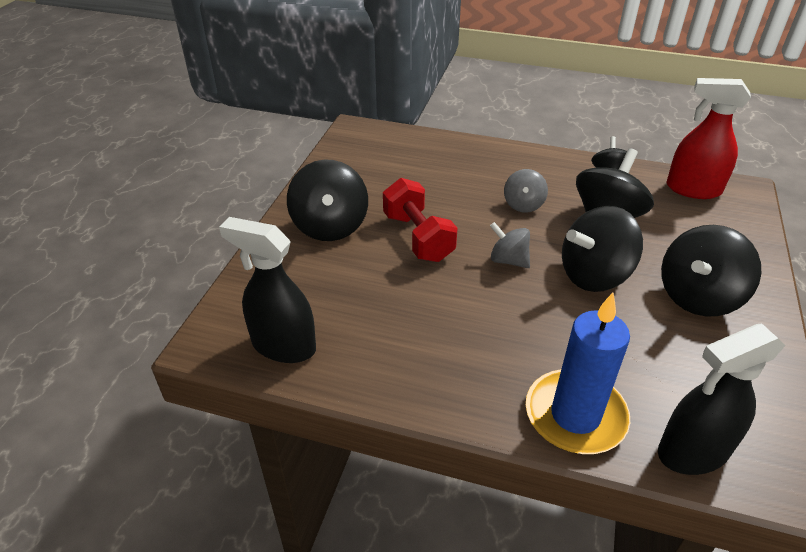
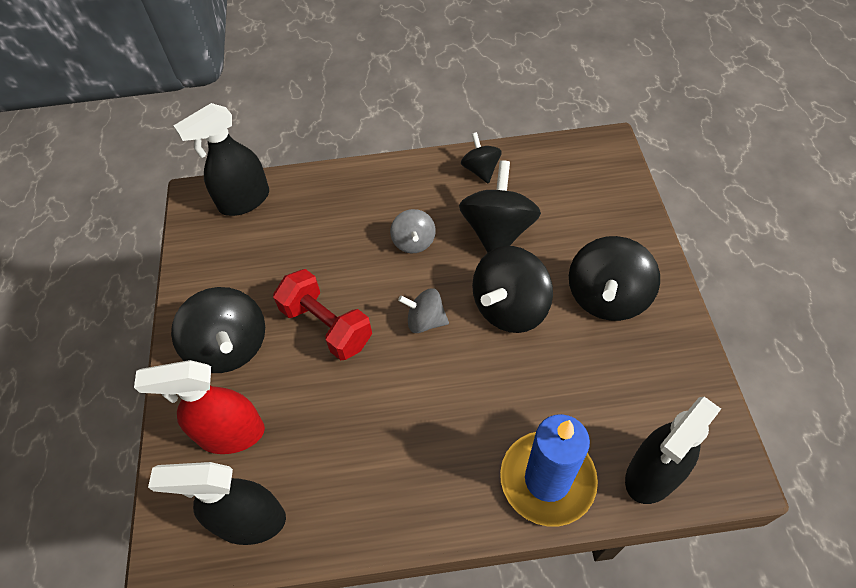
camera: 20 degrees left, 15 degrees up
red spray bottle [666,78,751,199] -> red spray bottle moved to [134,360,265,454]
none -> black spray bottle [173,103,269,216]

